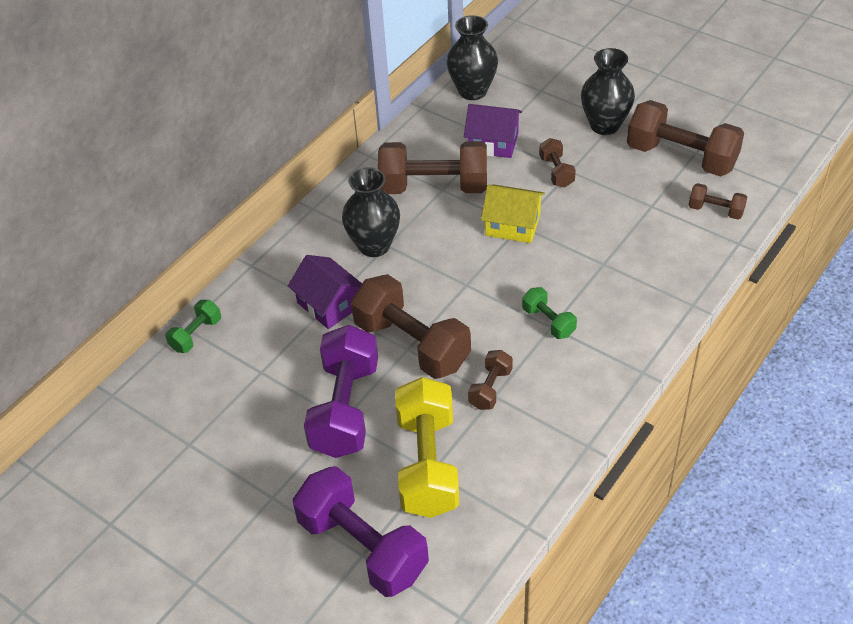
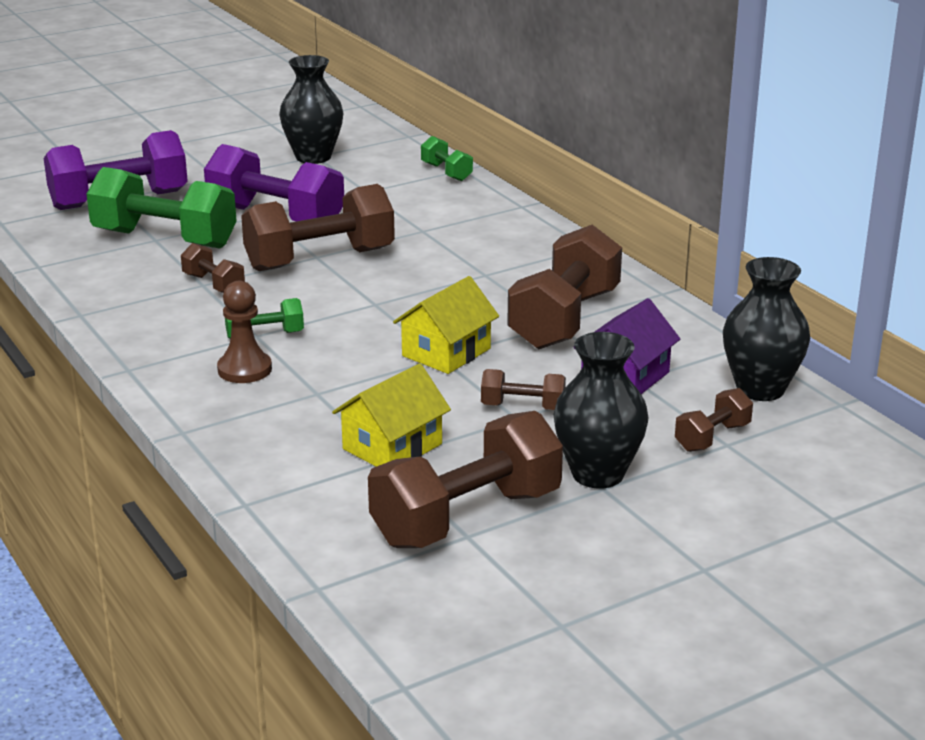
camera: 110 degrees right, 20 degrees down
purple house [288,255,362,329] -> none
black vase [342,167,400,257] -> black vase moved to [279,55,343,164]
yellow dumbbell [395,377,459,518] -> green dumbbell [86,167,237,249]
brown dumbbell [688,183,747,219] -> brown dumbbell moved to [675,388,753,452]
none -> brown pawn [217,281,272,383]
none -> yellow house [332,363,451,467]

